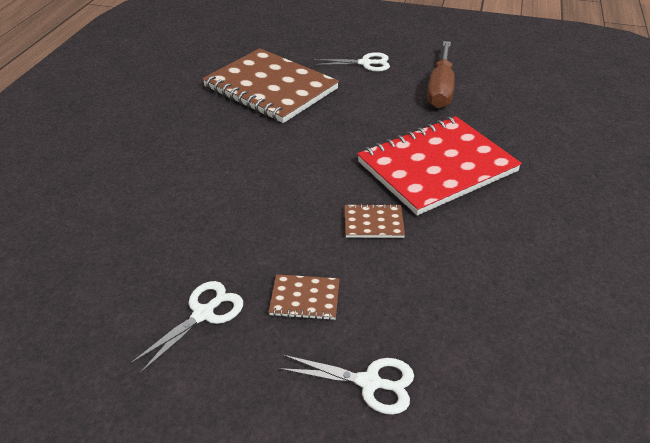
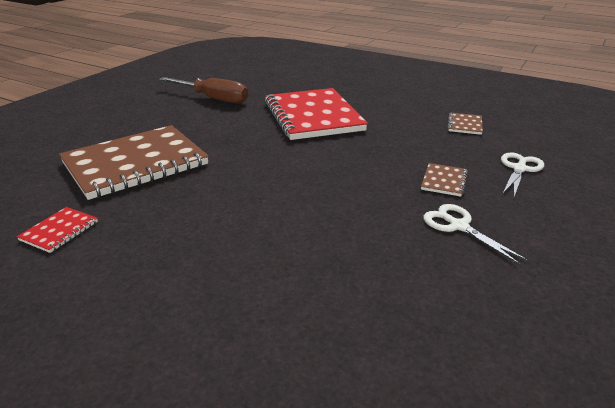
camera: 75 degrees left, 10 degrees down
white scissors [314,52,390,72] -> none
brown notebook [345,204,405,238] -> brown notebook moved to [447,112,483,135]
none -> red notebook [17,207,98,253]

